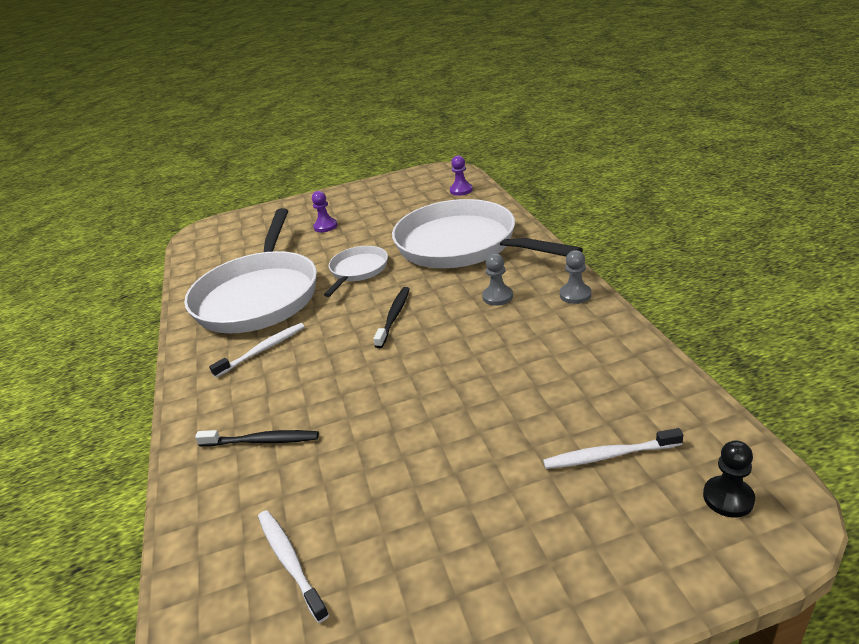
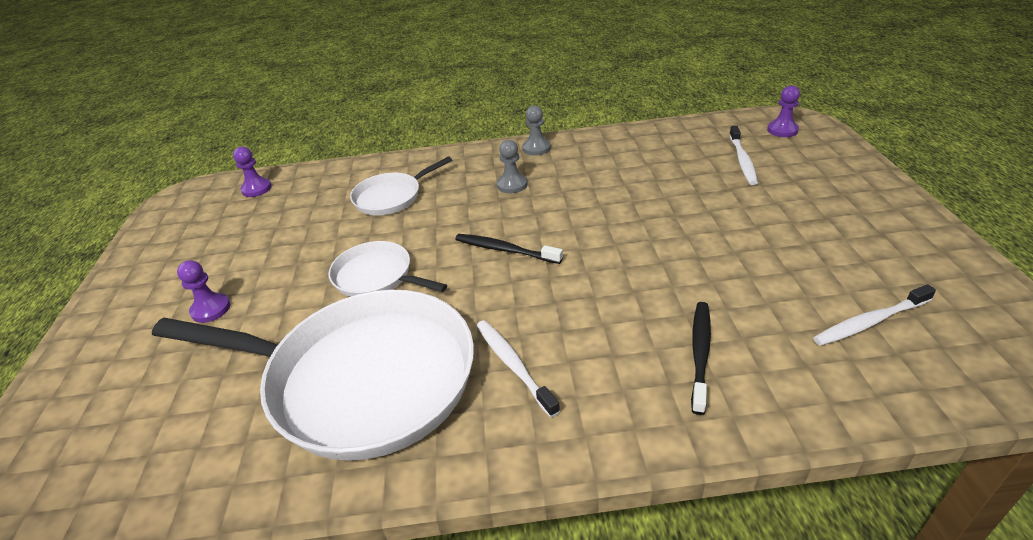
camera: 80 degrees left, 5 degrees up
white pan [392,199,583,268] -> white pan [350,156,452,215], size x0.48
black pawn [703,440,755,517] -> purple pawn [767,85,800,137]

